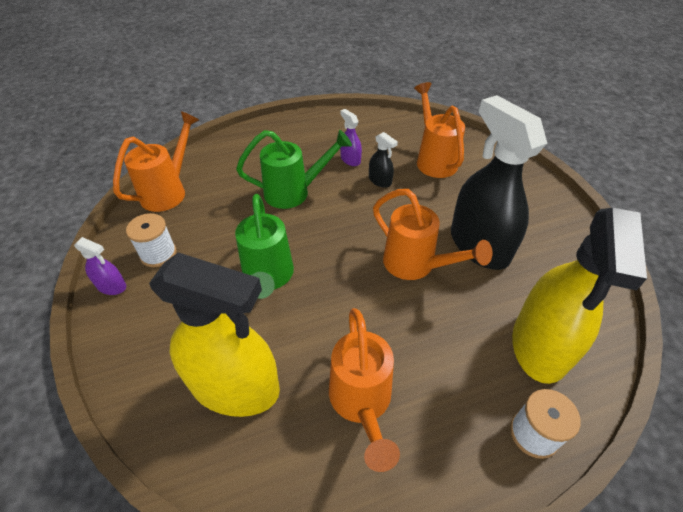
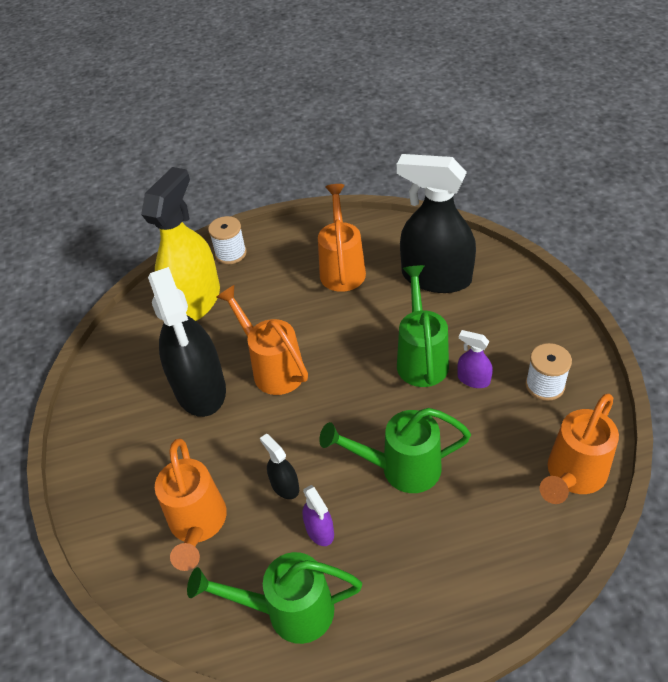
camera: 170 degrees left, 0 degrees up
purple spray bottle [74,237,126,295] -> purple spray bottle moved to [457,330,493,388]
yellow spray bottle [149,252,280,417] -> black spray bottle [397,154,476,293]
none -> green watering can [187,552,362,644]

